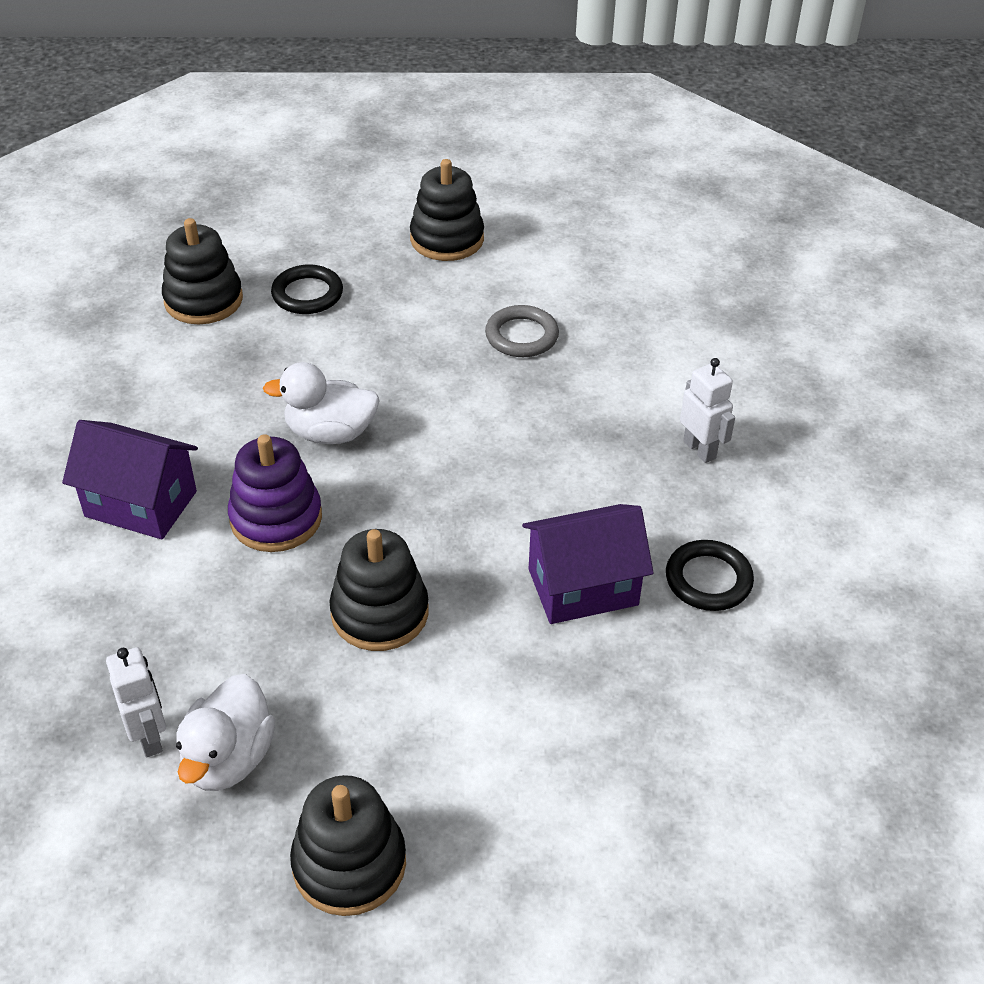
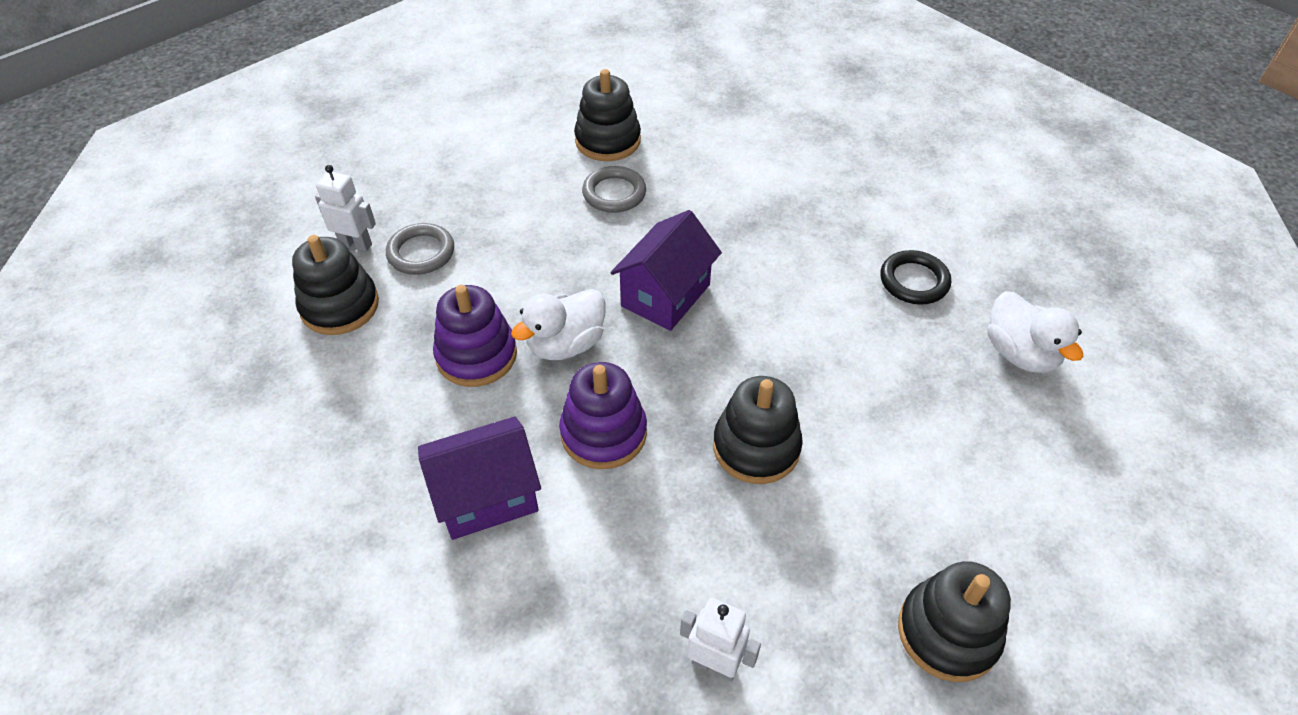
camera: 40 degrees left, 5 degrees up
white duck [176,674,275,791] -> white duck moved to [988,291,1083,373]
black ring [271,265,343,314] -> grey ring [386,223,454,275]
black stacking toy [410,159,484,261] -> black stacking toy moved to [574,69,641,161]
purple house [522,504,654,624] -> purple house moved to [610,210,722,331]
white robot [680,358,735,463] -> white robot moved to [315,165,376,252]
none -> purple stacking toy [433,285,517,387]

